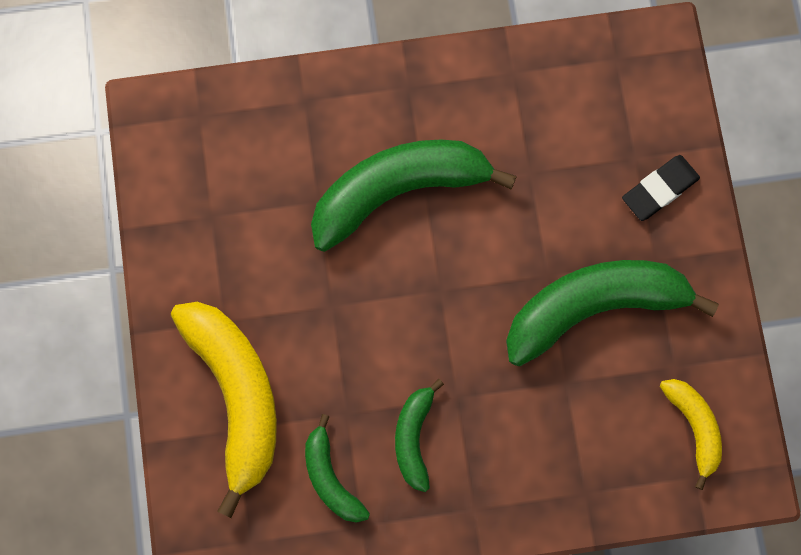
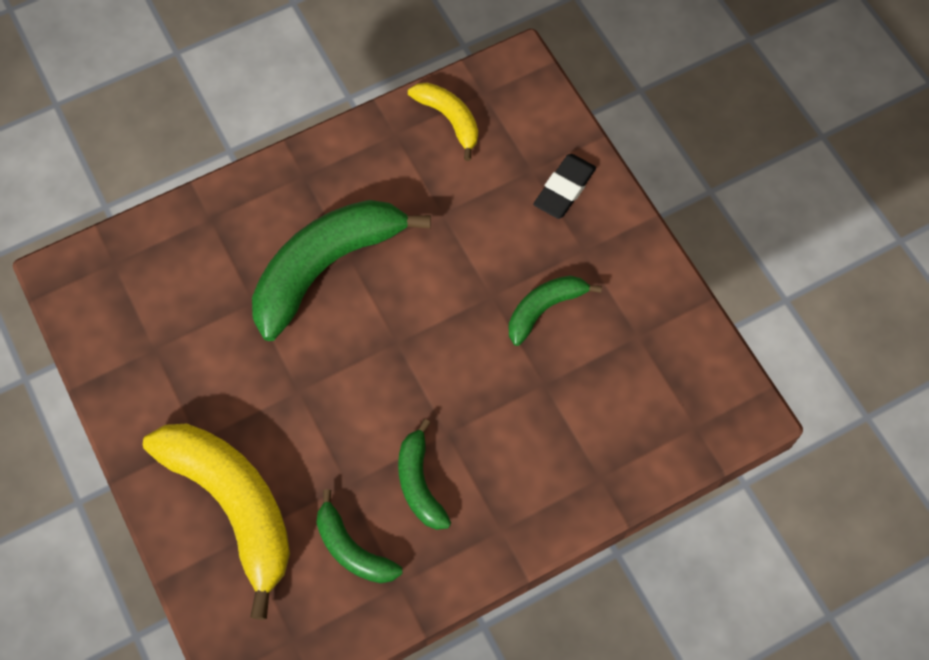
camera: 20 degrees left, 10 degrees down
green banana [506,260,719,366] -> green banana [509,276,602,346], size x0.52
yellow banana [660,379,722,490] -> yellow banana moved to [408,83,478,161]

